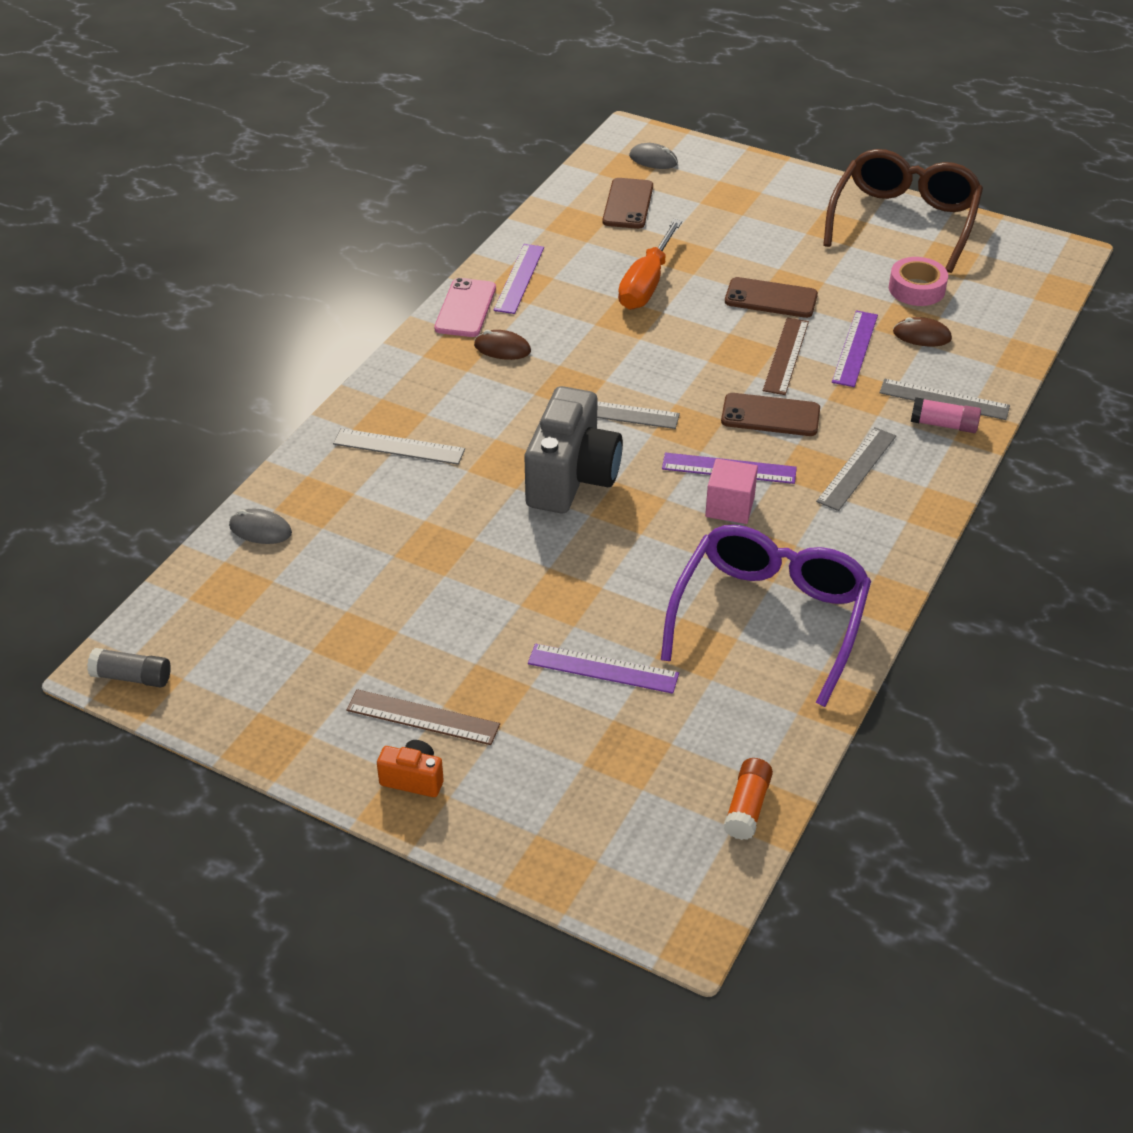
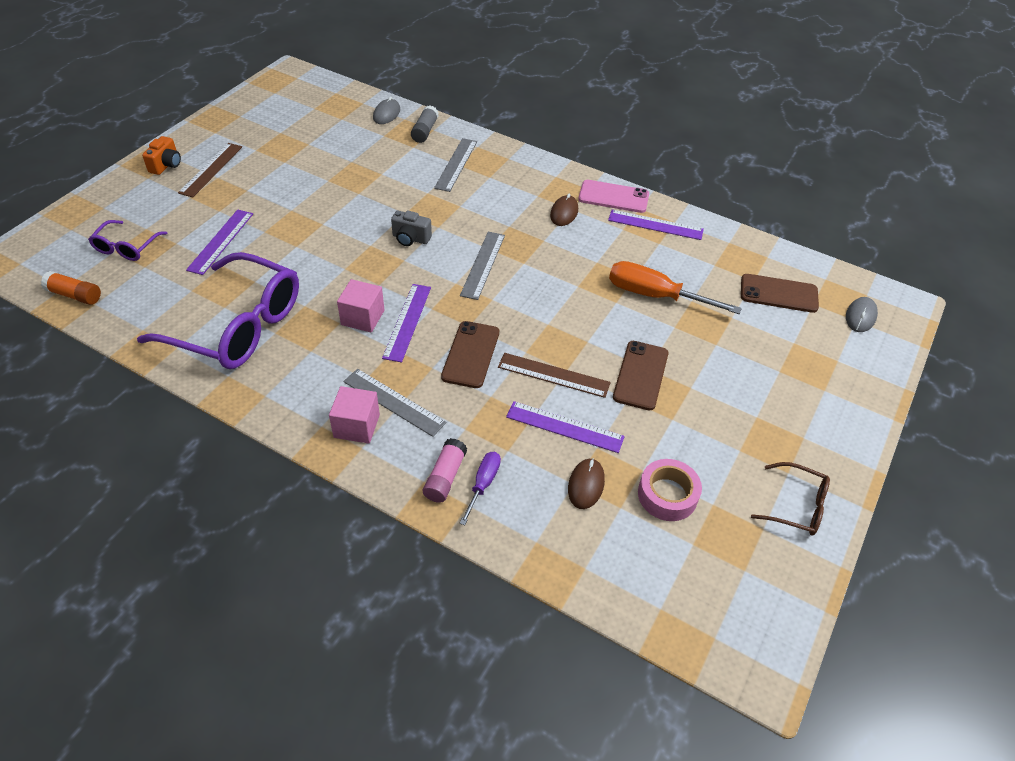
camera: 90 degrees right, 5 degrees up
grey glue stick [87,648,171,687] -> grey glue stick moved to [411,105,439,143]
grey camera [525,386,623,513] -> grey camera [391,211,432,246], size x0.46
brown glasses [823,149,983,273] -> brown glasses [751,462,830,536], size x0.47
grey ruler [880,379,1010,420] -> purple screwdriver [460,452,501,525]
none -> purple glasses [88,220,167,261]
none -> pink cube [329,386,380,444]

